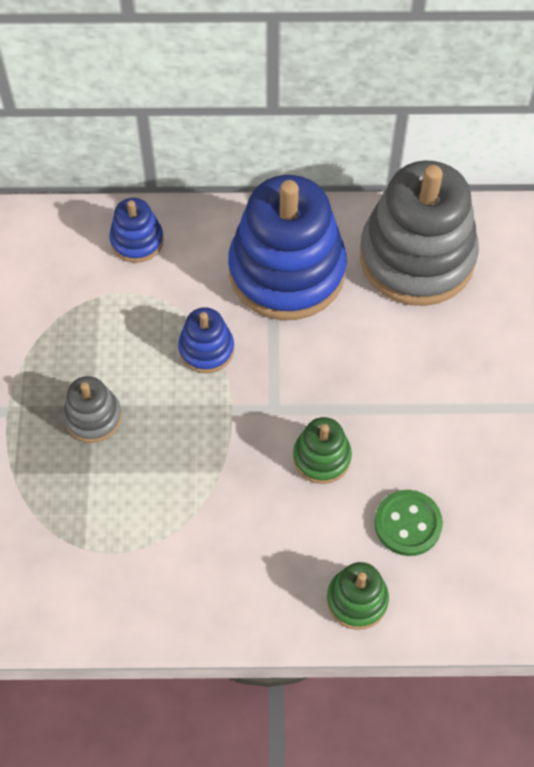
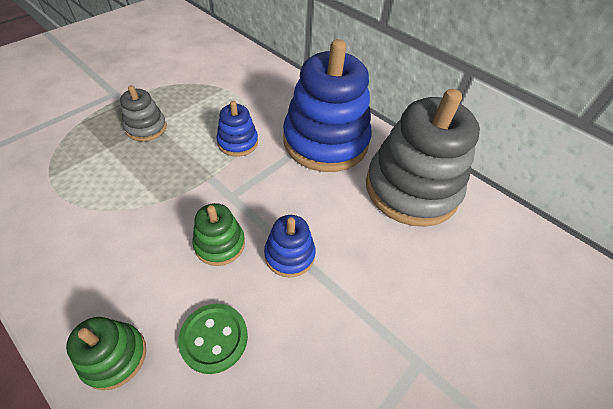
camera: 40 degrees right, 10 degrees down
blue stacking toy [109,198,164,263] -> blue stacking toy moved to [264,215,316,278]

